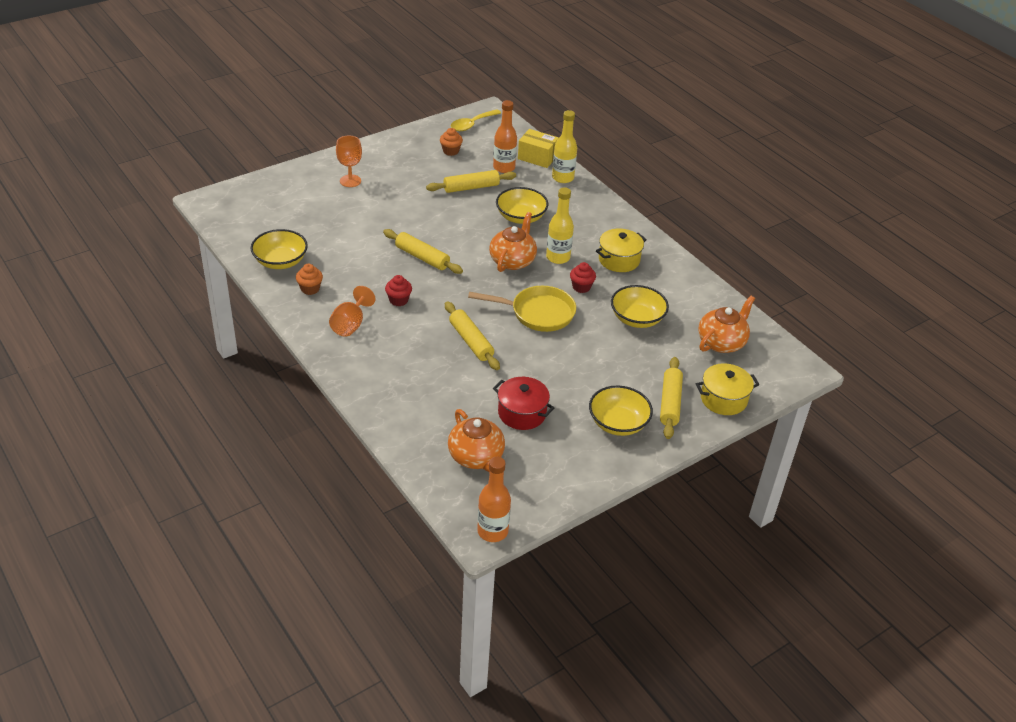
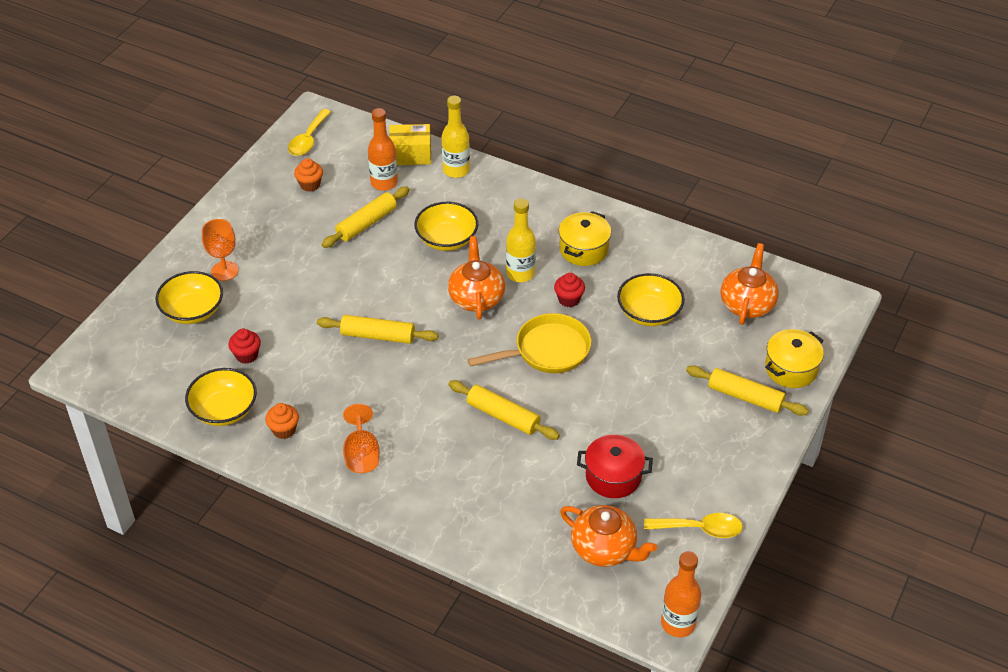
camera: 25 degrees left, 5 degrees up
red cupcake [385,275,412,307] -> red cupcake moved to [228,329,261,364]
yellow bowl [589,386,653,436] -> yellow bowl moved to [156,271,223,324]
yellow rolling pin [660,357,683,439] -> yellow rolling pin turned 45 degrees counterclockwise [686,366,809,416]
none -> yellow spoon [644,513,743,538]

